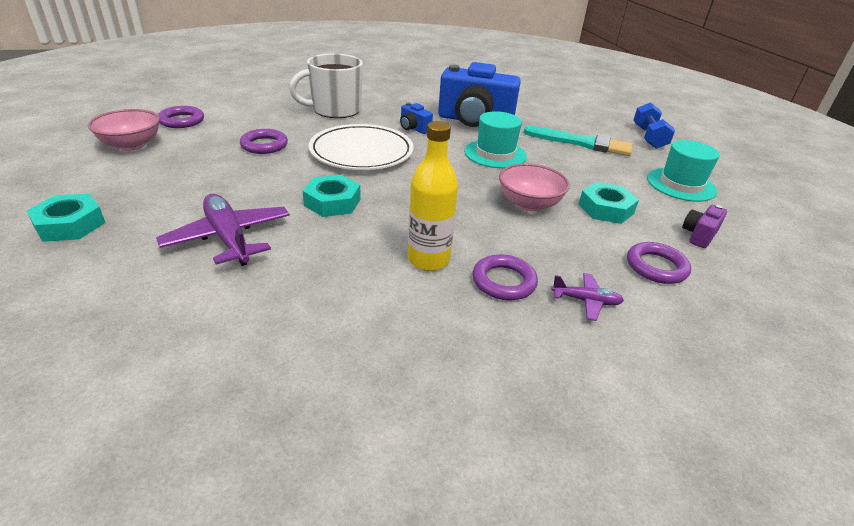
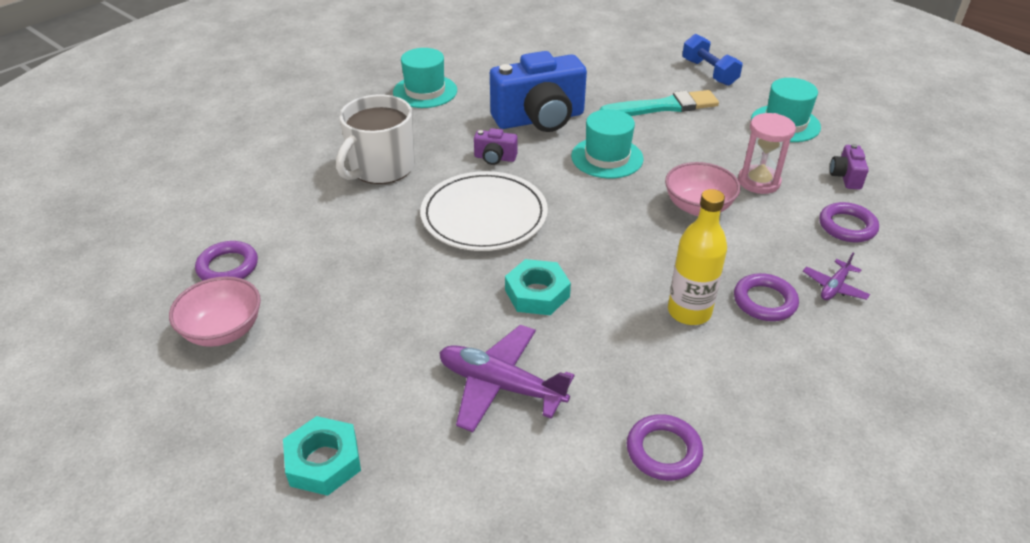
camera: 30 degrees left, 5 degrees up
purple ring [240,129,288,154] -> purple ring moved to [627,414,703,481]
blue camera [400,102,433,134] -> purple camera [474,128,517,165]
purple plane [551,273,624,321] -> purple plane turned 150 degrees clockwise [803,253,870,300]
turquoise nut [578,182,639,224] -> pink hourglass [738,113,796,194]
none -> turquoise hat [393,48,457,108]

